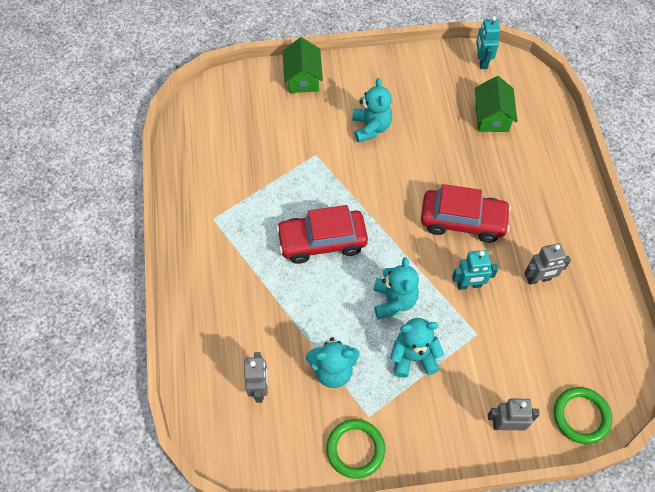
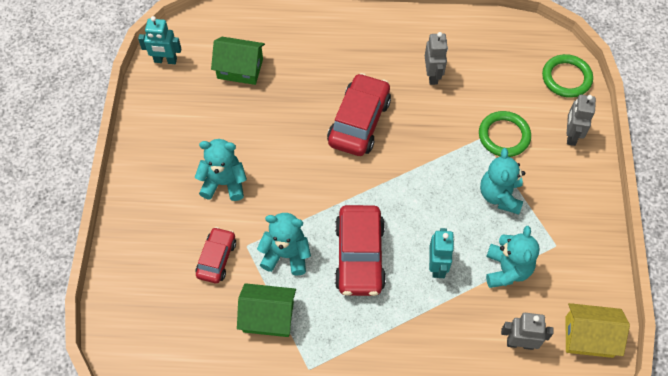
camera: 80 degrees left, 0 degrees up
green house [283,37,323,93] -> green house moved to [237,283,296,337]
green ring [326,419,385,479] -> green ring moved to [479,111,531,157]
turquoise teddy bear [373,257,419,319] -> turquoise teddy bear moved to [257,213,311,276]
turquoise robot [452,250,498,290] -> turquoise robot moved to [429,228,454,278]
none -> red car [196,227,236,284]
none -> yellow house [565,303,630,358]

